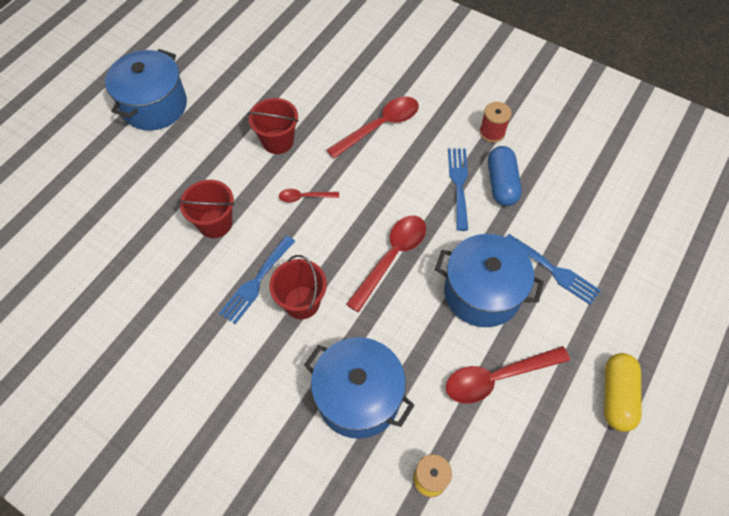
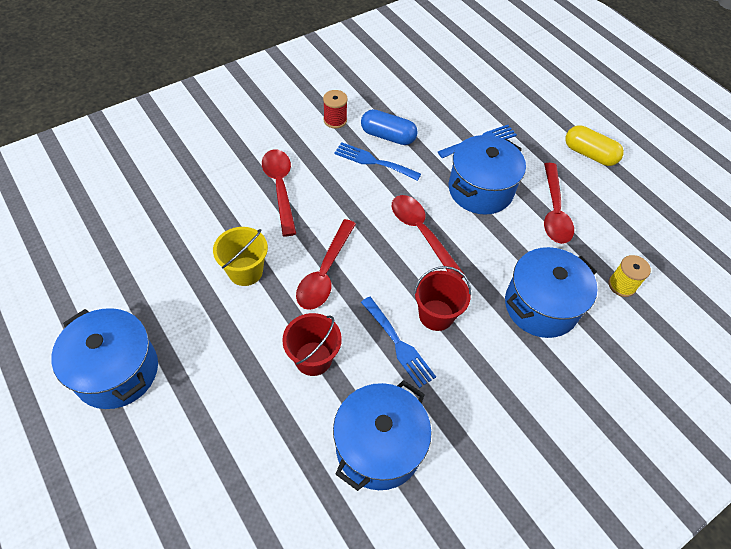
camera: 70 degrees left, 5 degrees down
red bucket [248,98,298,154] -> yellow bucket [213,227,268,286]
red spoon [279,189,339,203] -> red spoon [296,219,356,310], size x1.90
none -> blue pot [333,380,431,491]

